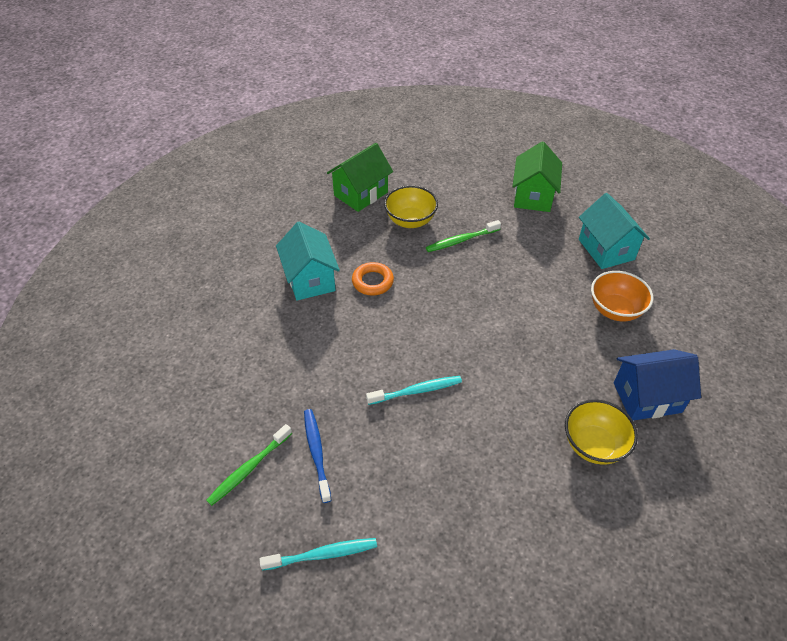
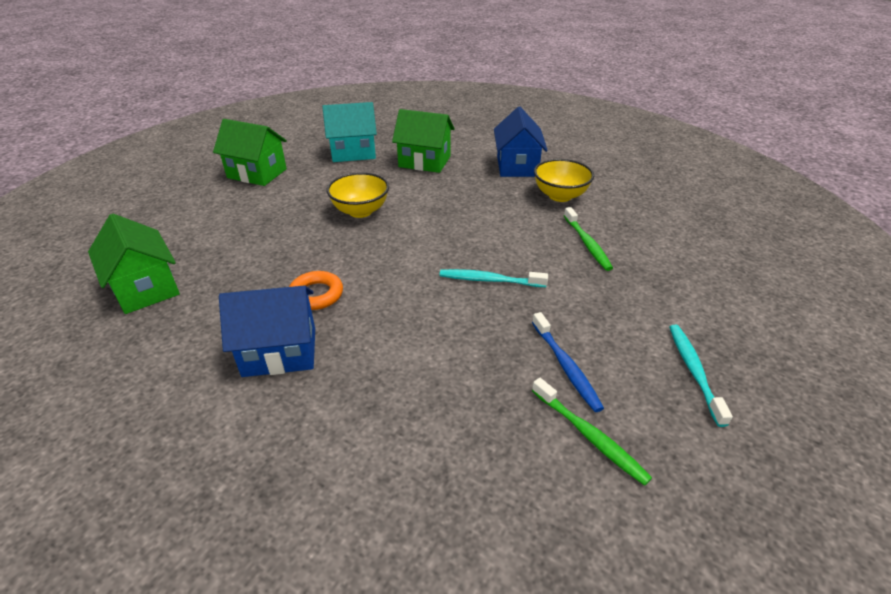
camera: 80 degrees left, 10 degrees down
turquoise house [276,221,340,300] -> blue house [219,285,315,377]
blue toothbrush [304,409,332,503] -> blue toothbrush turned 105 degrees counterclockwise [532,312,604,412]
turquoise toothbrush [366,376,462,405] -> turquoise toothbrush turned 75 degrees counterclockwise [439,269,548,287]
yellow bowl [384,186,438,228] -> yellow bowl moved to [327,172,389,218]
green toothbrush [426,220,501,252] -> green toothbrush moved to [564,207,613,271]
orange bowl [591,271,653,322] -> green house [392,109,455,173]

